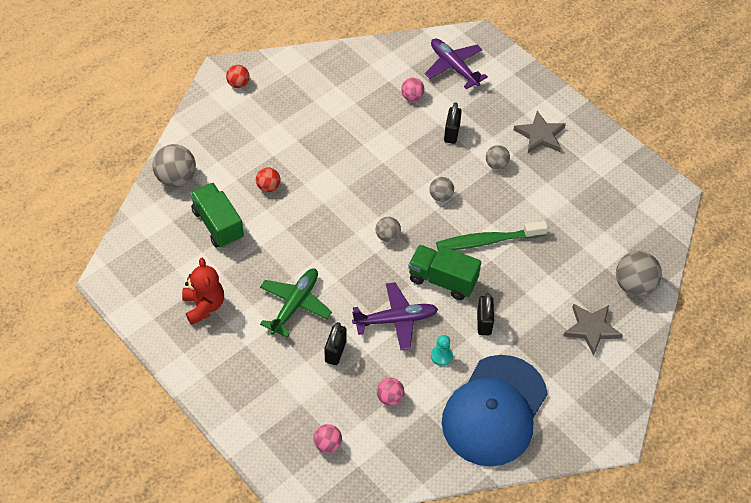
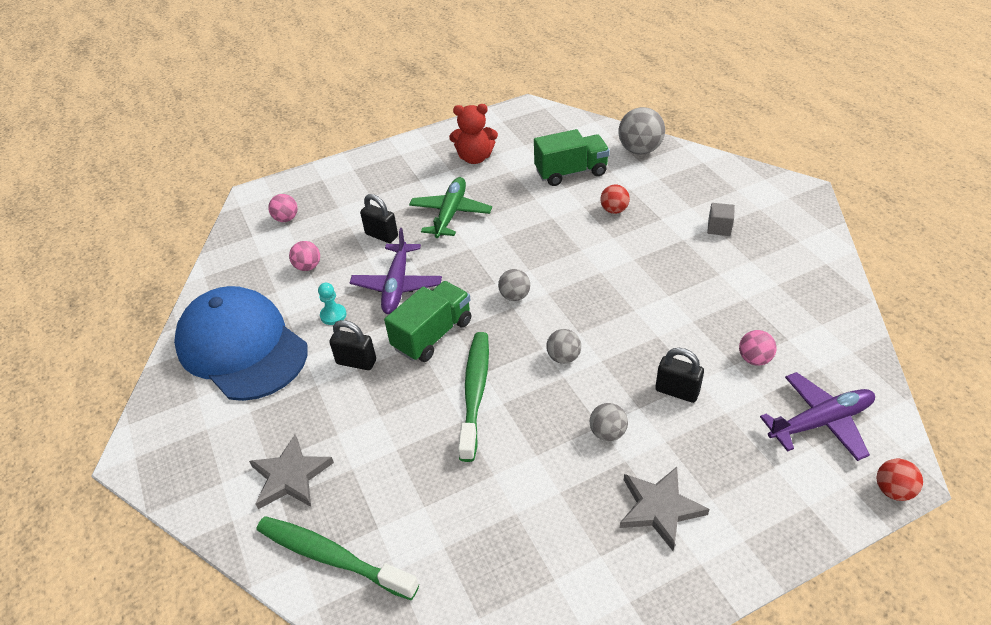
camera: 110 degrees right, 10 degrees down
red ball [226,65,250,88] -> red ball moved to [876,459,923,501]
green plane [260,269,332,338] -> green plane turned 120 degrees counterclockwise [409,177,492,238]
grey ball [616,251,662,296] -> green toothbrush [256,516,419,600]
none -> grey cube [707,203,735,236]

